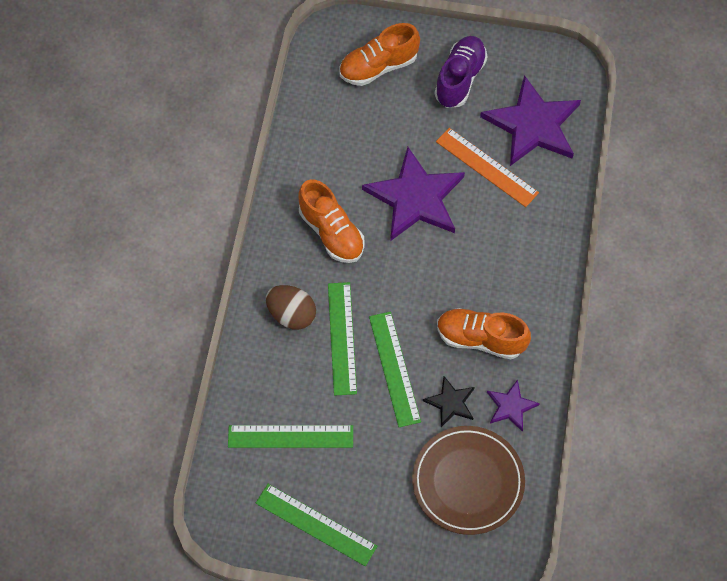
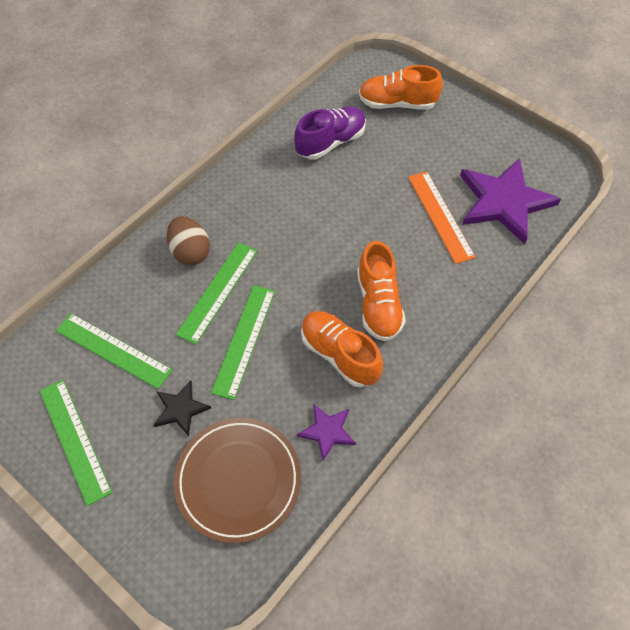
camera: 30 degrees right, 5 degrees down
orange shoe [298,180,365,263] -> orange shoe moved to [357,241,406,341]
purple star [362,147,465,241] -> none
black star [423,376,475,427] -> black star moved to [154,381,211,436]
purple shoe [435,36,487,108] -> purple shoe moved to [294,107,366,159]

